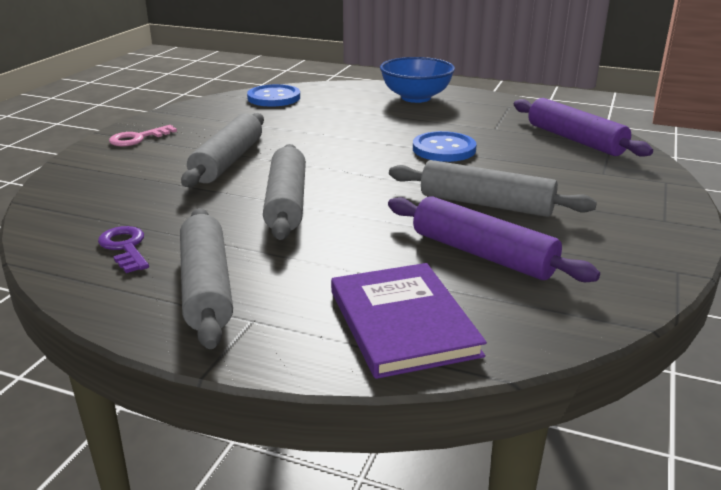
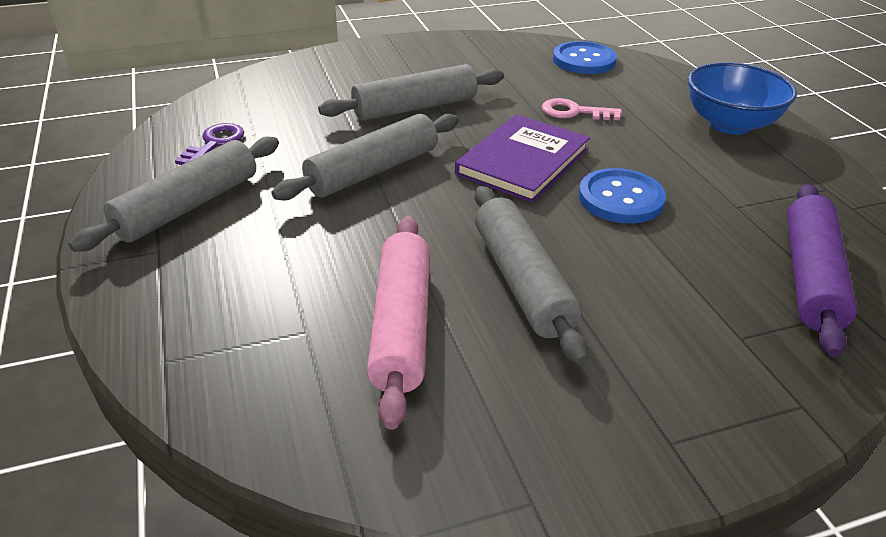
camera: 50 degrees right, 10 degrees up
pink key [109,125,177,146] -> pink key moved to [542,98,622,120]
purple book [331,263,487,379] -> purple book moved to [455,114,590,203]
purple rolling pin [388,196,600,282] -> pink rolling pin [367,216,430,430]

